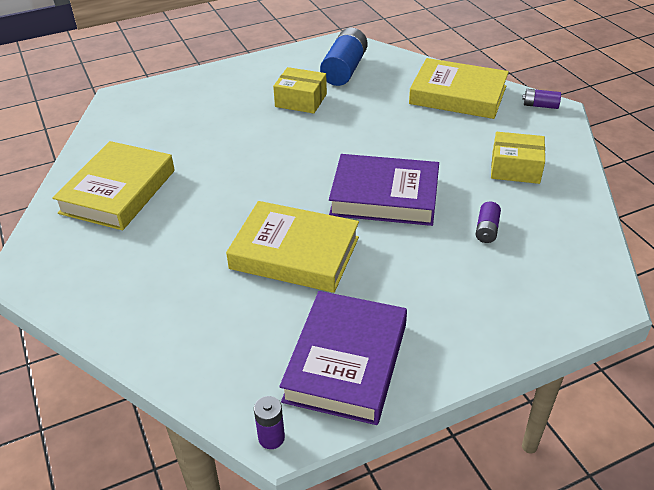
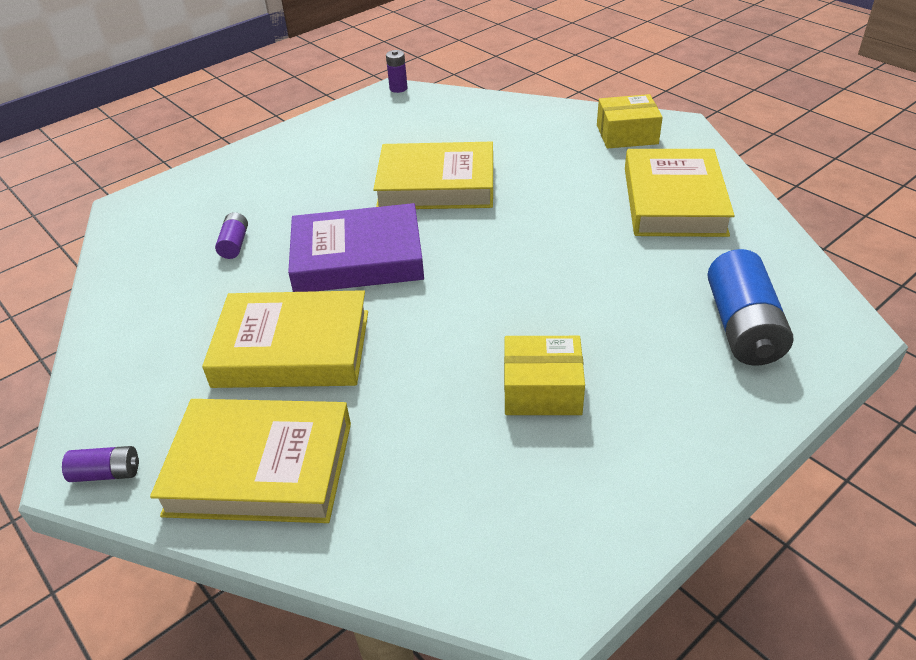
camera: 165 degrees right, 0 degrees up
purple book [279,291,407,425] -> none
blue battery [320,28,368,86] -> blue battery moved to [707,249,793,365]
yellow box [491,132,545,184] -> yellow box moved to [597,94,663,149]
none -> yellow book [202,290,368,388]

